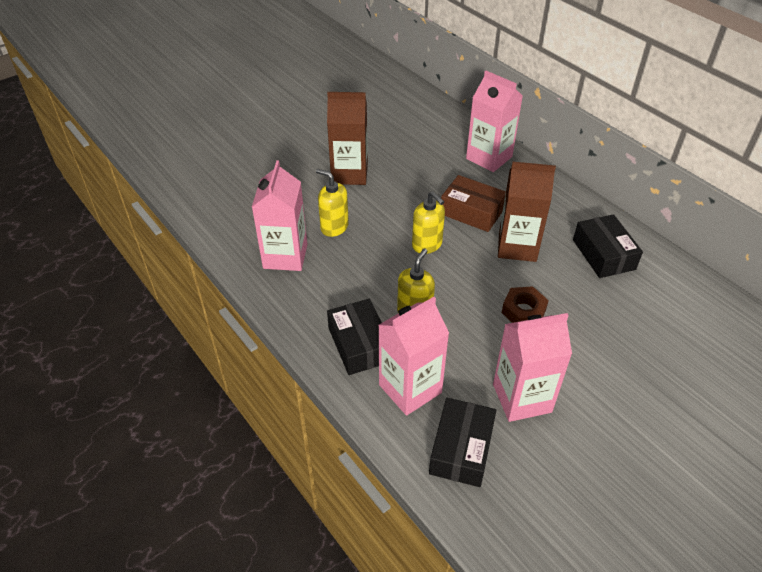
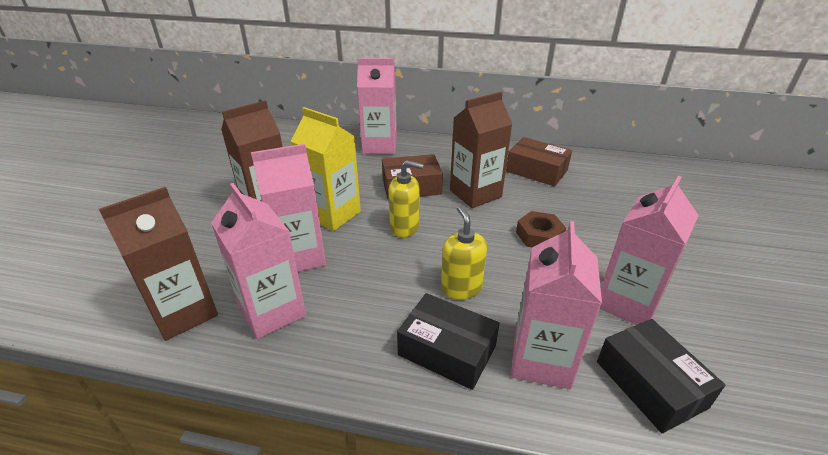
camera: 40 degrees left, 10 degrees down
yellow soap dispenser [316,169,349,237] -> pink carton [251,144,326,272]
black box [573,214,643,278] -> brown box [506,137,572,186]
none -> brown carton [99,187,218,341]
none -> yellow carton [291,107,361,231]

